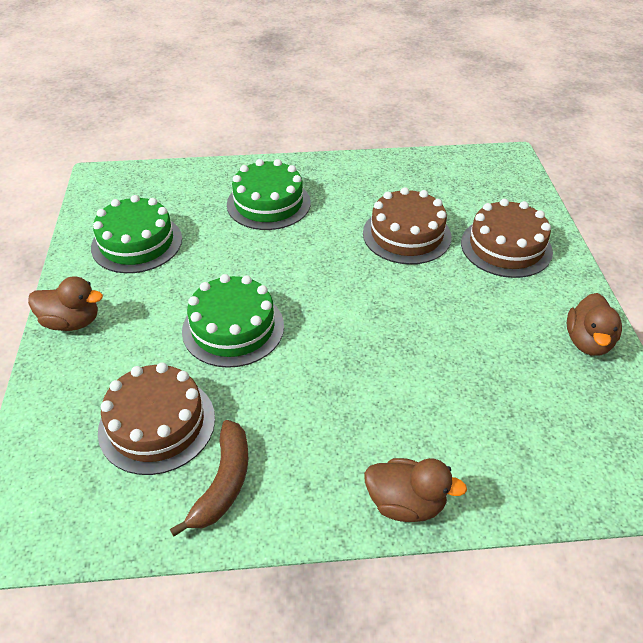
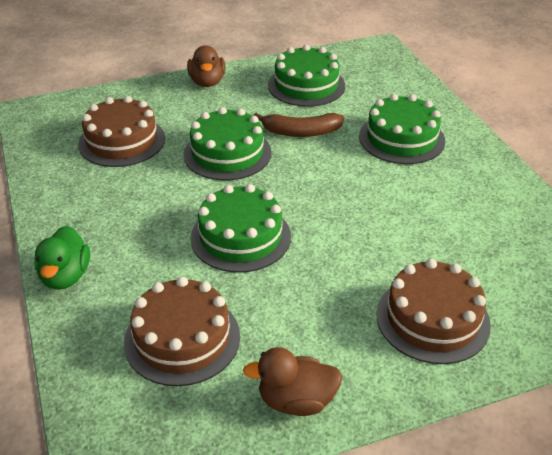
camera: 75 degrees right, 5 degrees down
brown banana [170,420,248,537] -> brown banana moved to [253,113,344,137]
brown cake [363,187,452,264] -> brown cake moved to [124,277,240,386]
brown duck [364,458,467,522] -> green duck [34,226,90,290]
none -> green cake [191,184,291,273]

